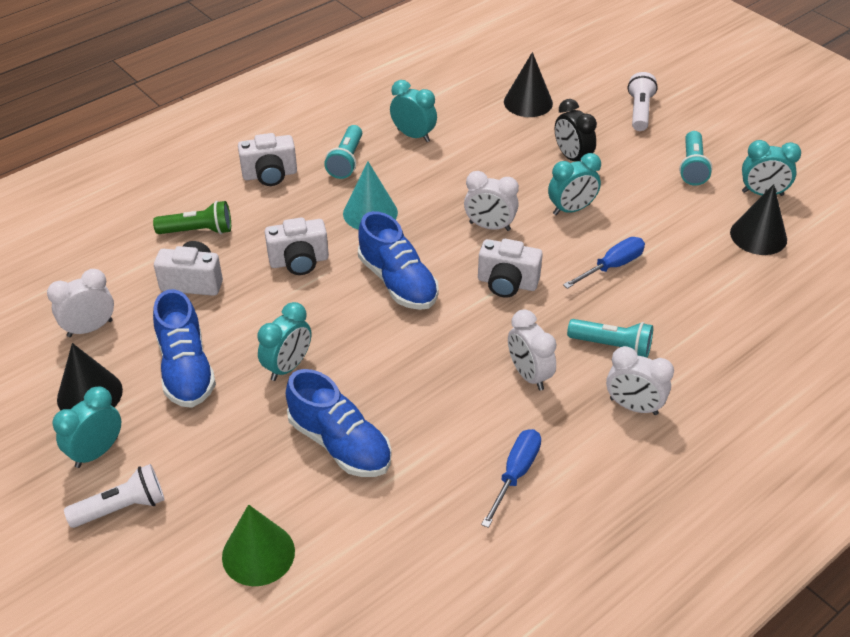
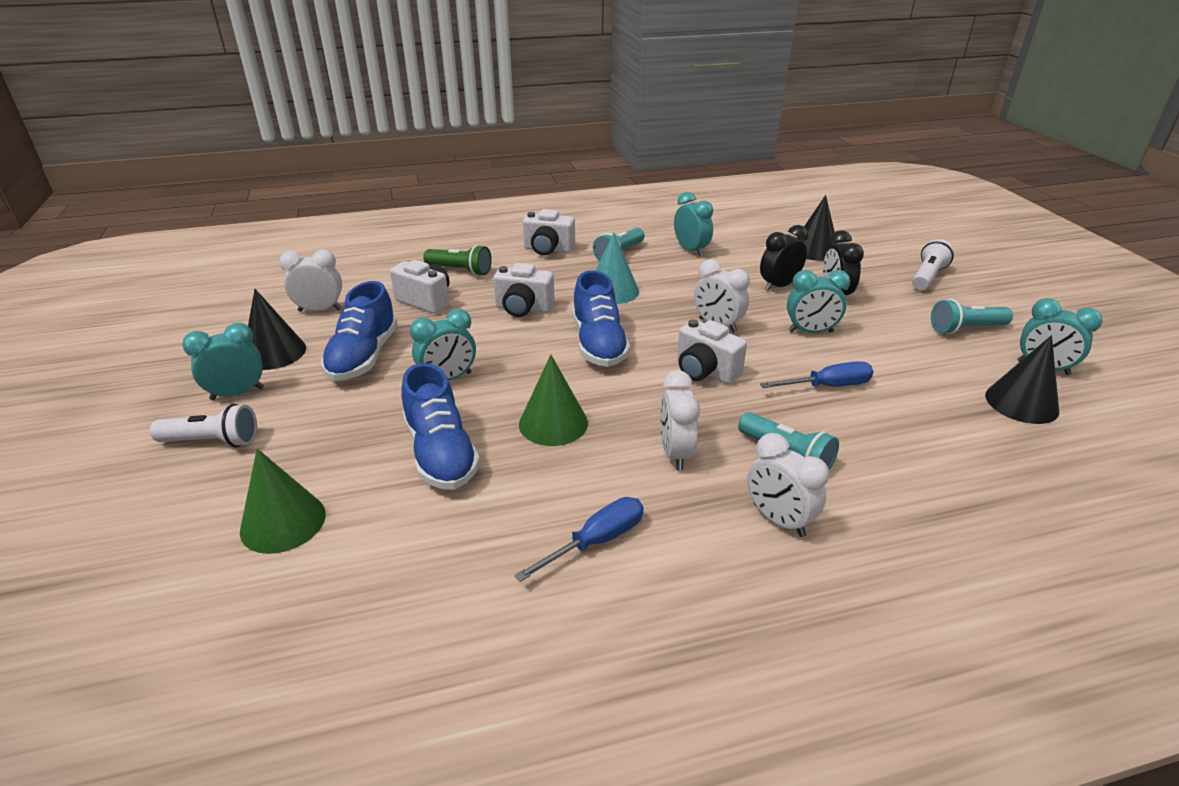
camera: 25 degrees right, 10 degrees down
turquoise flashlight [679,131,712,186] -> turquoise flashlight turned 45 degrees clockwise [931,299,1013,334]
none -> green cone [519,355,588,446]
none -> black clock [760,225,808,291]

